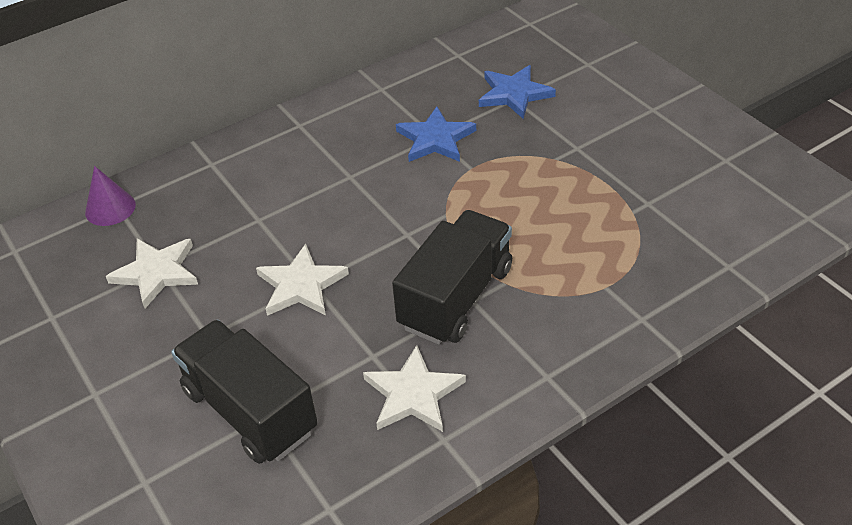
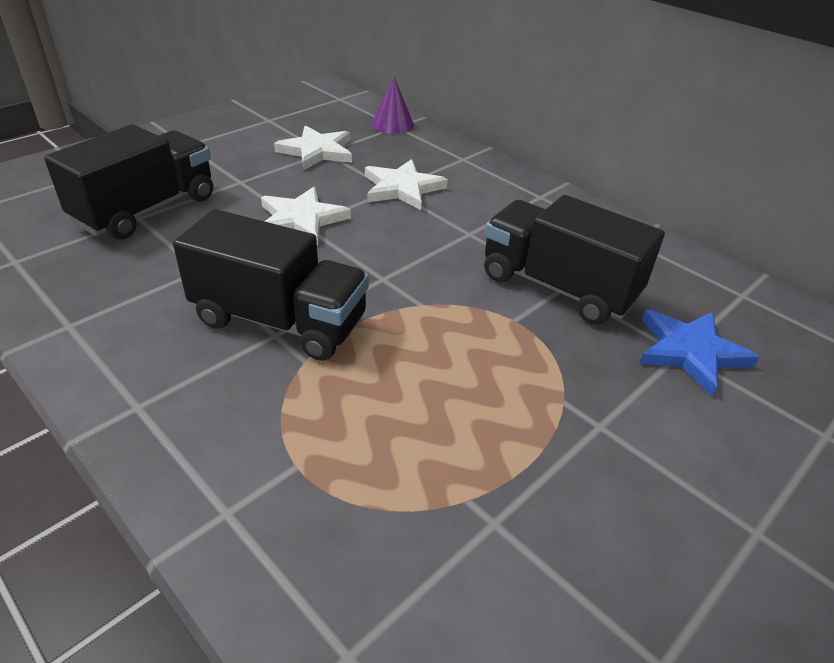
camera: 75 degrees right, 5 degrees down
white star [363,345,466,432] -> white star moved to [365,159,448,210]
blue star [396,107,476,162] -> black truck [484,195,665,325]

